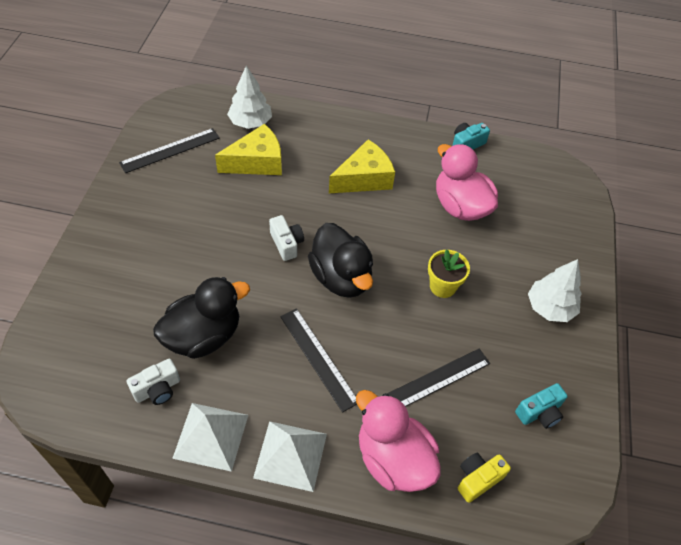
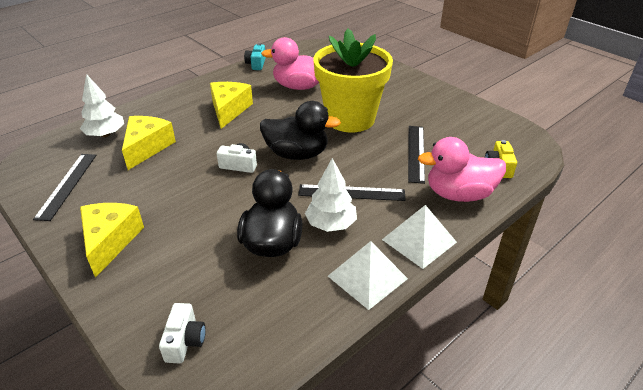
camera: 50 degrees left, 15 degrees down
white camera [127,359,180,405] -> white camera moved to [159,303,206,363]
yellow flower pot [428,249,470,298] -> yellow flower pot [313,28,393,132], size x2.35
turquoise camera [515,383,568,429] -> none
white tree [528,259,581,322] -> white tree moved to [305,158,357,232]
none -> yellow cheese [80,203,144,278]

